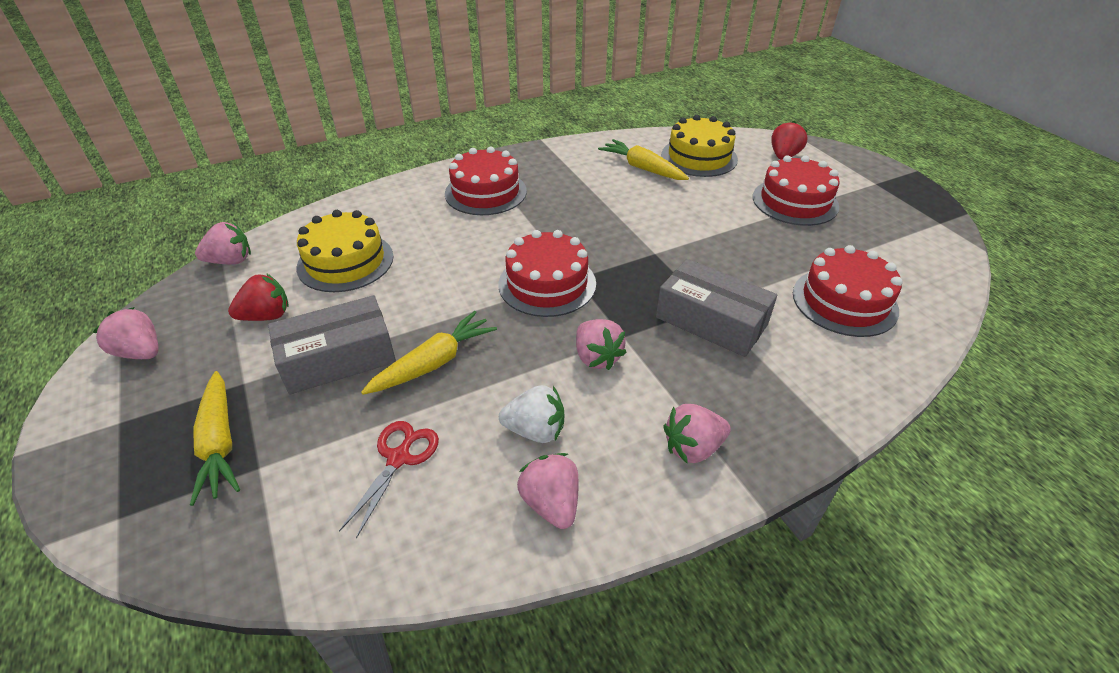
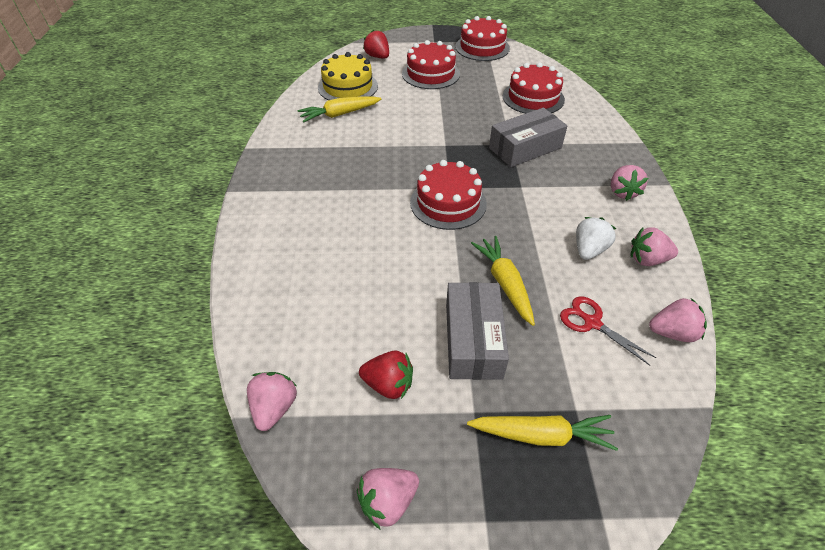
camera: 65 degrees left, 5 degrees up
red strawberry [228,273,289,321] -> red strawberry turned 105 degrees clockwise [359,350,413,399]
yellow cake [297,210,393,292] -> none
red cake [445,147,527,215] -> red cake moved to [455,16,510,61]
pink strawberry [576,319,627,370] -> pink strawberry moved to [649,298,707,342]

